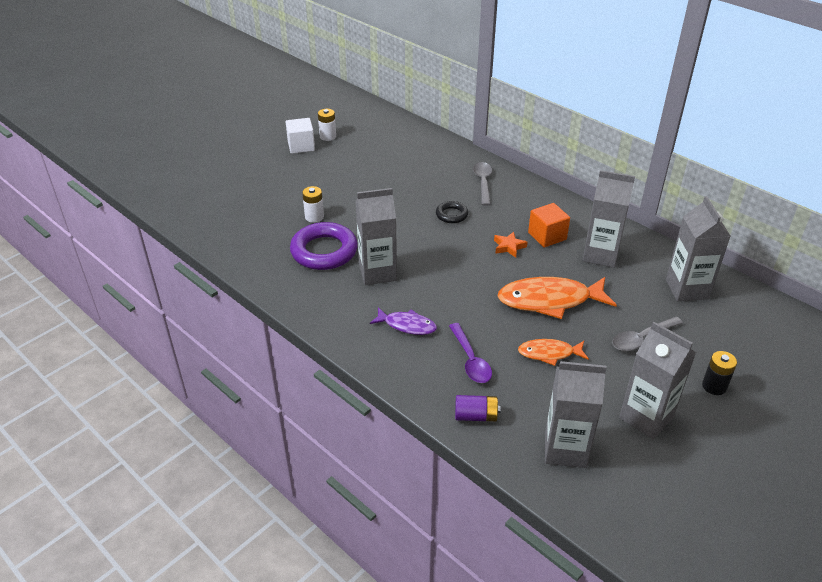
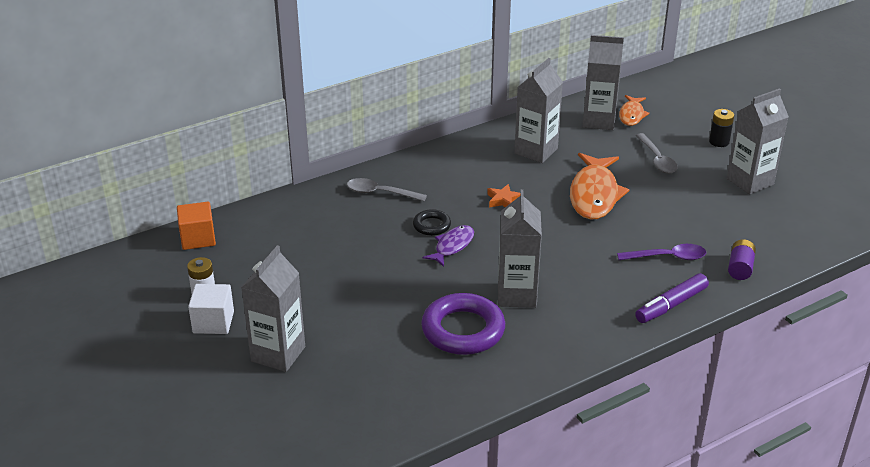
camera: 75 degrees left, 5 degrees down
white battery [302,186,324,223] -> none
purple fish [370,307,437,335] -> purple fish moved to [423,225,474,267]
orange fish [518,339,589,366] -> orange fish moved to [619,95,650,126]
orange cube [528,203,570,247] -> orange cube moved to [177,202,216,250]
grey carton [545,361,607,468] -> grey carton moved to [241,245,305,372]
none -> purple marker [635,273,709,323]

